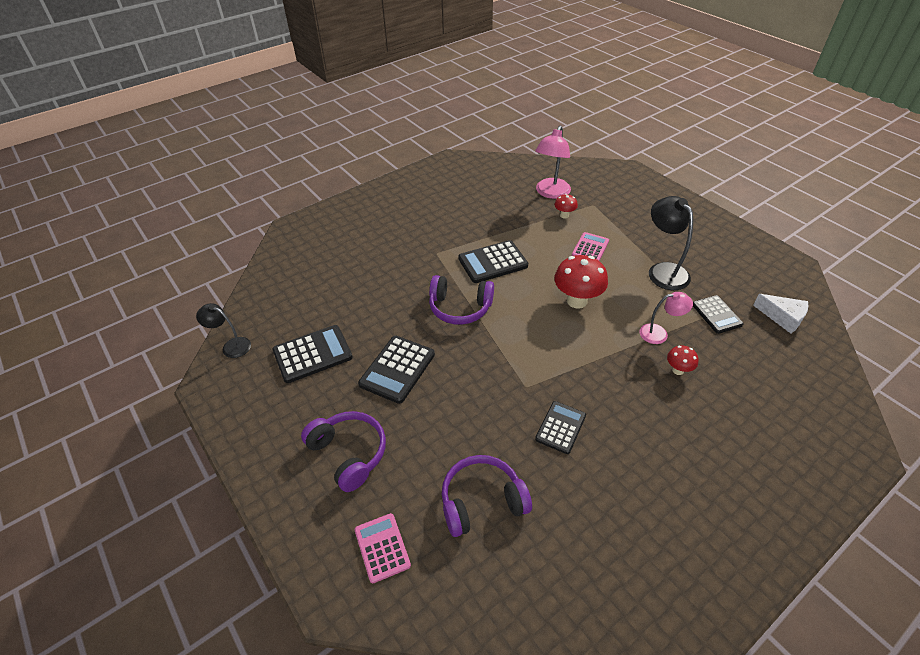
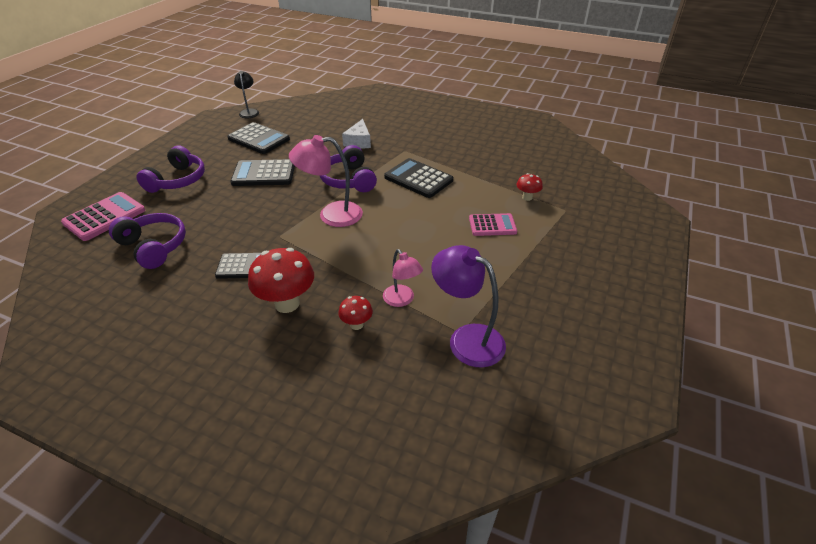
camera: 60 degrees right, 5 degrees down
pink calculator [355,513,411,583] -> pink calculator [61,192,145,241], size x1.50
pink lamp [535,126,571,199] -> pink lamp moved to [289,135,363,227]
red mushroom [554,255,608,309] -> red mushroom moved to [248,248,314,313]
black lamp [649,196,693,290] -> none
black calculator [693,295,744,334] -> purple lamp [431,245,506,367]
white cheese [753,294,808,333] -> white cheese moved to [342,119,371,148]

